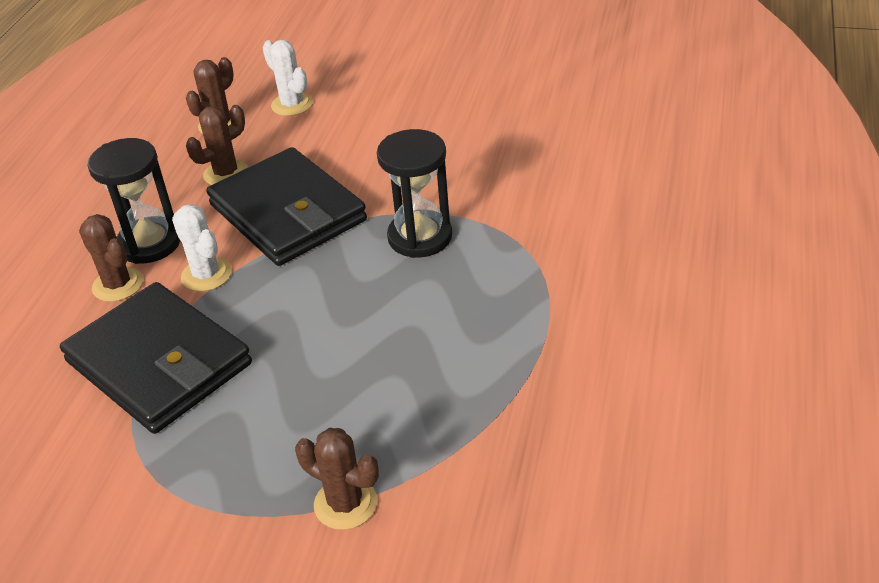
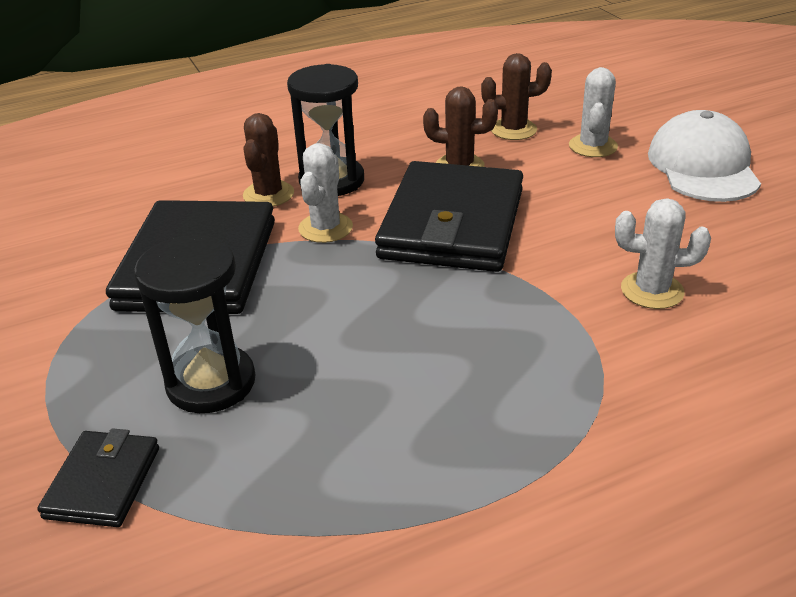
camera: 50 degrees right, 5 degrees down
brown cactus [295,428,379,530] -> black wallet [37,428,159,527]
black hourglass [377,129,452,258] -> black hourglass moved to [134,235,256,413]
none -> white cactus [615,198,711,309]
none -> white cap [648,110,761,202]

